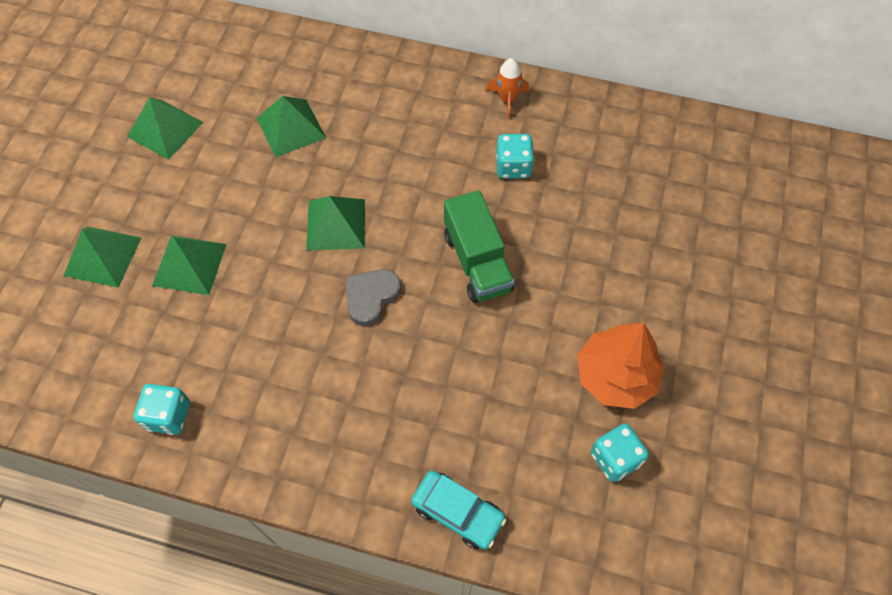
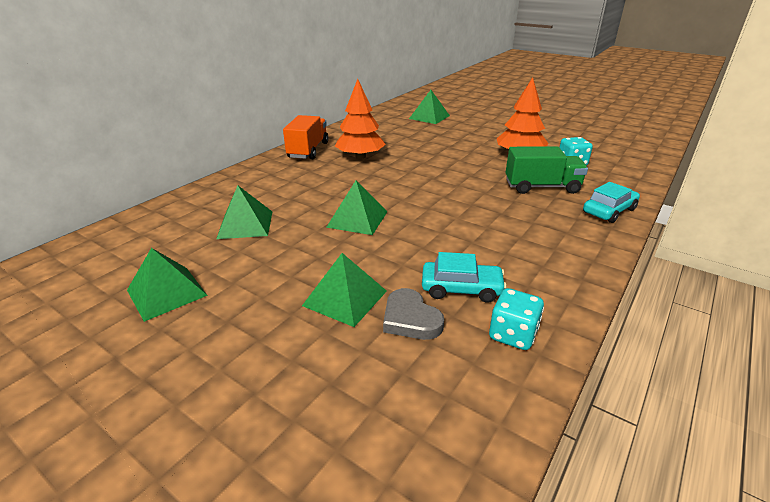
camera: 70 degrees left, 30 degrees down
green pyramid [64,227,141,288] -> green pyramid moved to [409,90,450,124]
grey heart [346,269,401,326] -> grey heart moved to [383,288,444,340]
green truck [444,190,515,303] -> green truck moved to [505,146,588,194]
orange rocket [486,58,529,119] -> orange truck [283,115,329,159]
turquoise dice [496,134,534,179] -> orange tree [335,79,386,159]
none -> turquoise car [422,252,507,303]

